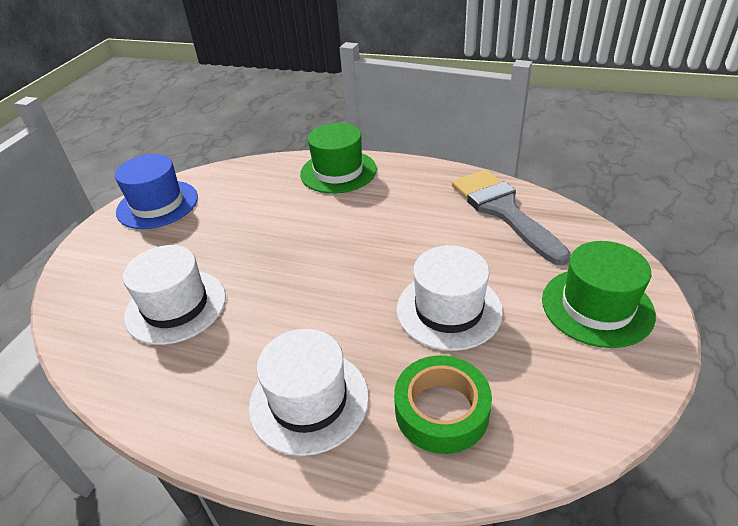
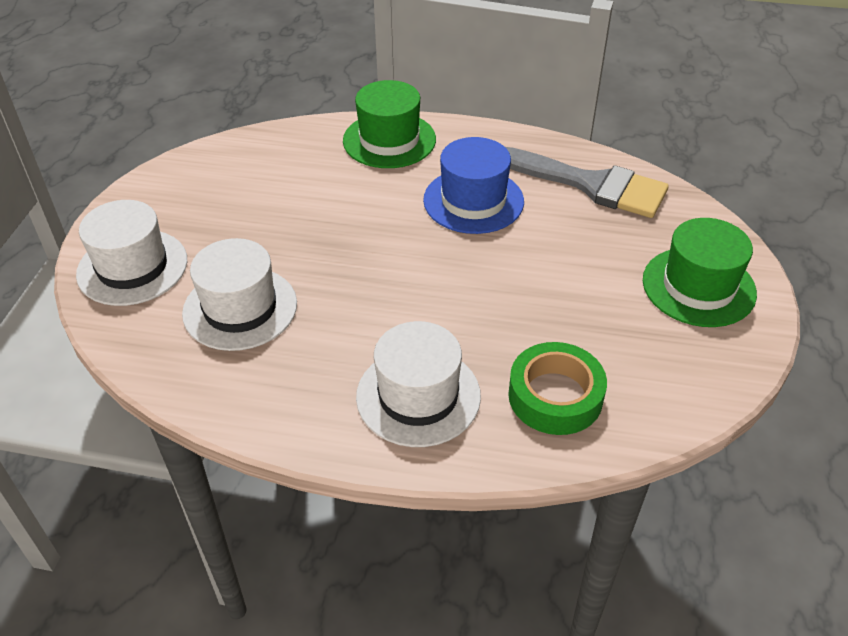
camera: 10 degrees left, 5 degrees up
blue hat [115,154,198,229] -> blue hat moved to [423,137,524,234]
white hat [397,245,503,351] -> white hat moved to [76,200,187,306]
grey brush [452,169,571,266] -> grey brush turned 150 degrees clockwise [505,147,669,218]

